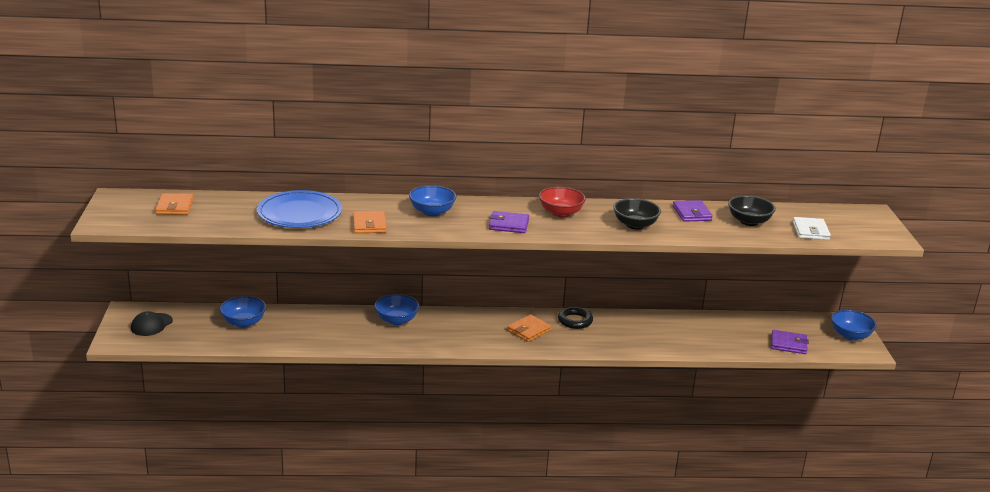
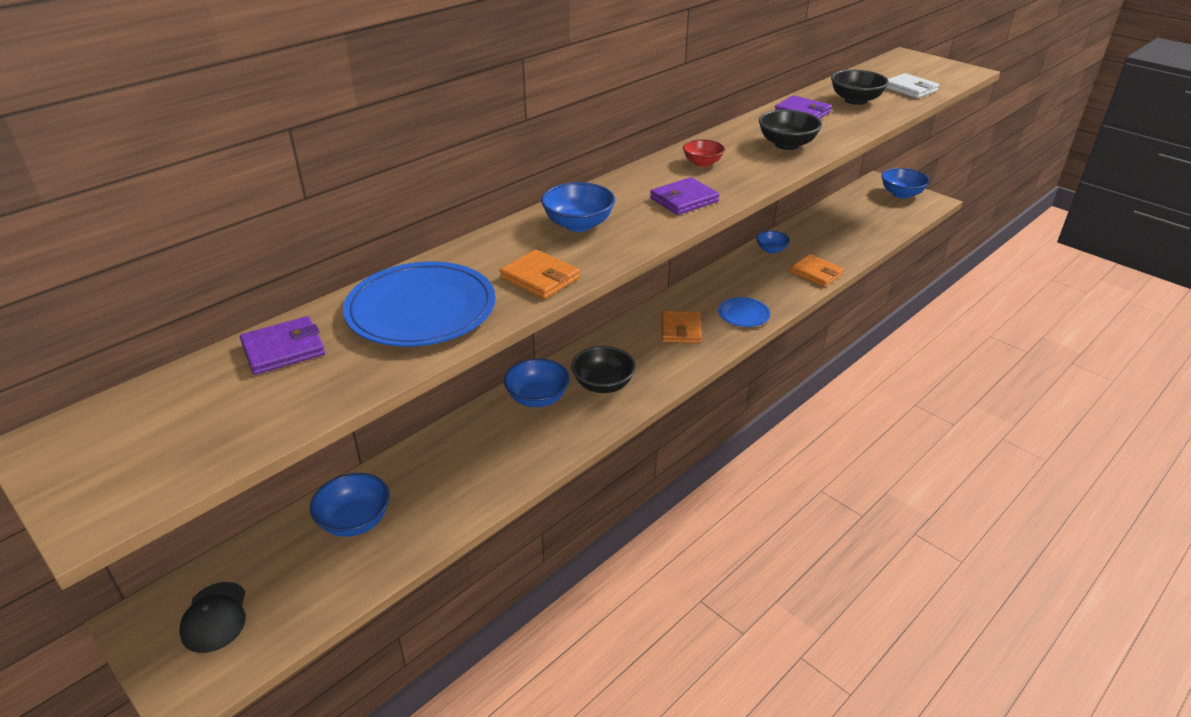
camera: 40 degrees left, 10 degrees up
orange wallet [155,193,194,215] -> orange wallet moved to [790,254,844,287]
red bowl [539,187,586,217] -> red bowl [683,139,725,167], size x0.65
black ring [558,307,593,329] -> none
purple wallet [771,330,809,354] -> purple wallet moved to [240,316,325,375]
none -> black bowl [571,346,636,393]
none -> blue plate [718,297,770,327]
none -> blue bowl [756,231,790,253]

